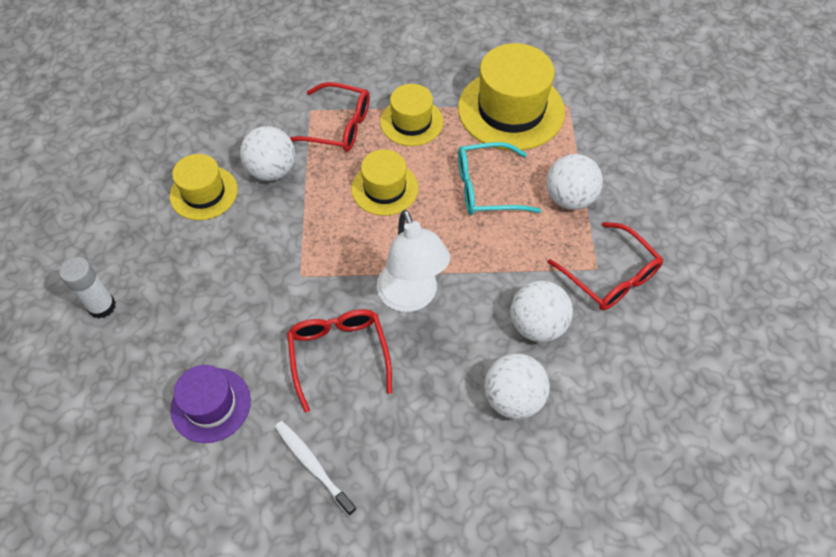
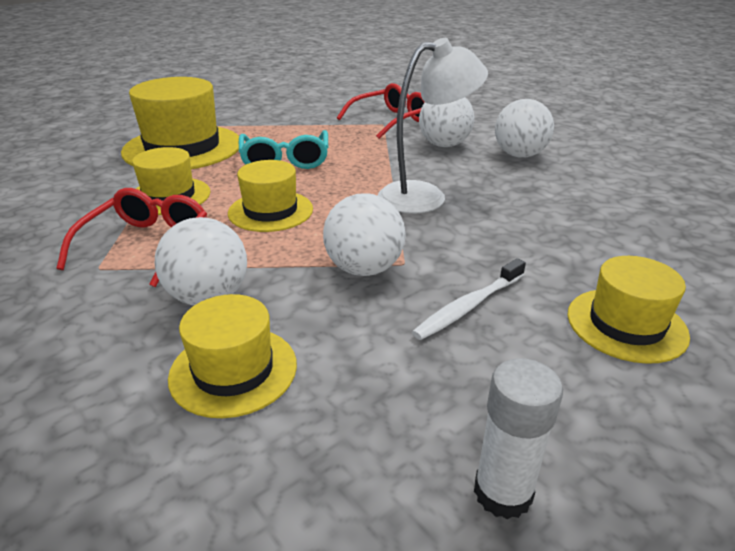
camera: 90 degrees left, 25 degrees down
purple hat [170,365,251,443] -> yellow hat [568,256,690,364]
white toothbrush [275,421,357,516] -> white toothbrush moved to [412,258,526,340]
red glasses [287,309,392,413] -> none
white ball [546,154,603,210] -> white ball moved to [323,193,406,276]

